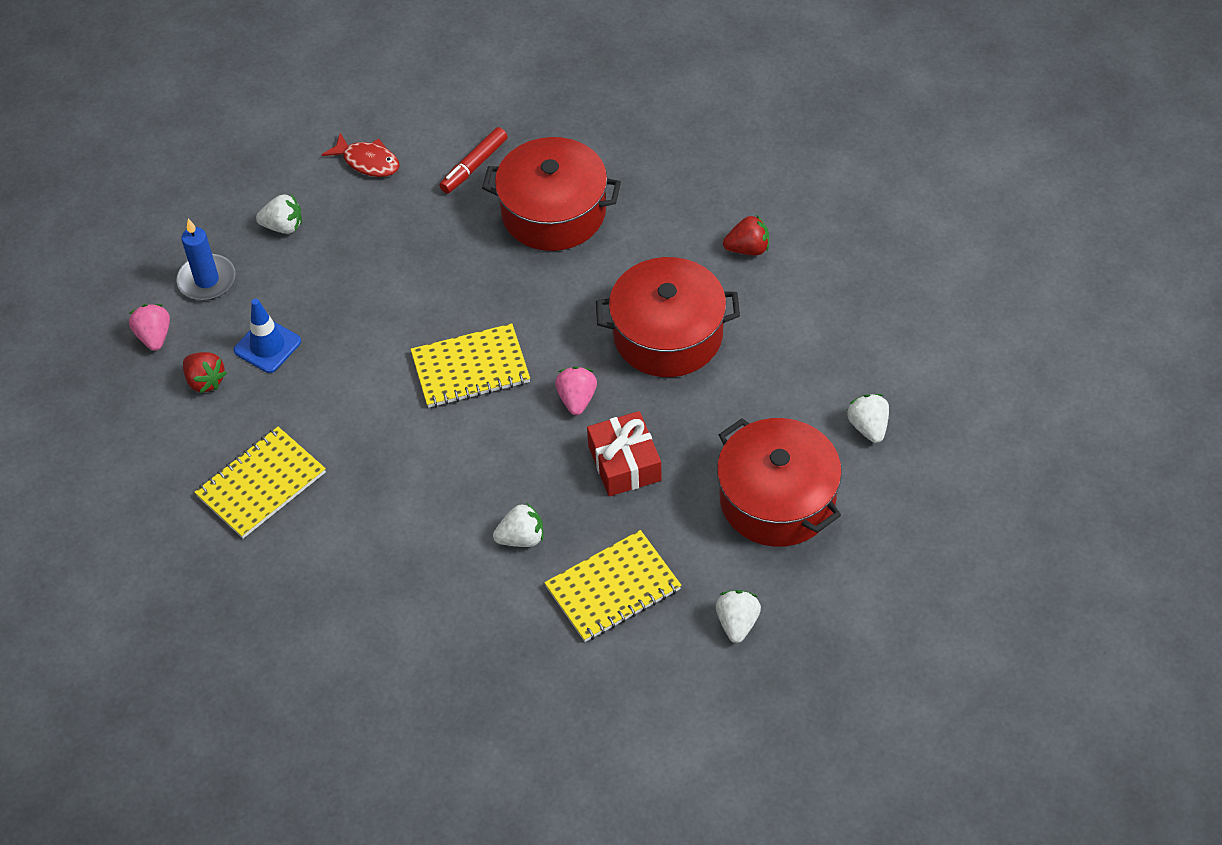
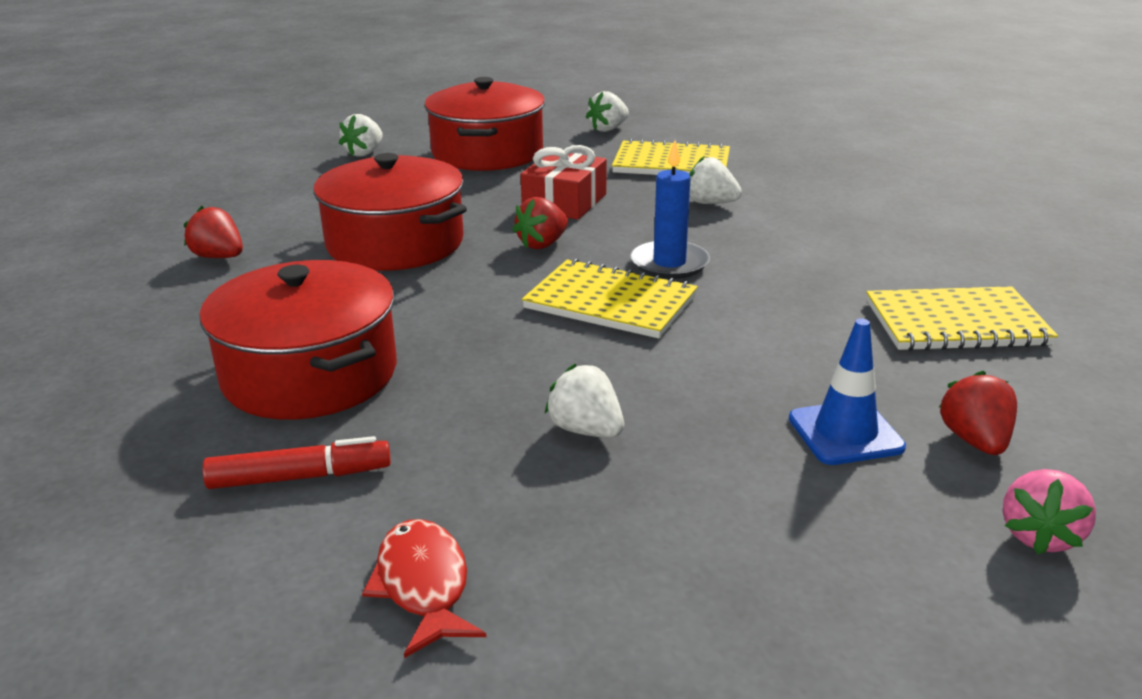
camera: 140 degrees left, 25 degrees down
blue candle [177,219,235,300] -> blue candle moved to [630,140,710,279]
white strawberry [256,194,302,234] -> white strawberry moved to [545,364,624,438]
pink strawberry [555,367,597,415] -> red strawberry [513,197,568,249]

